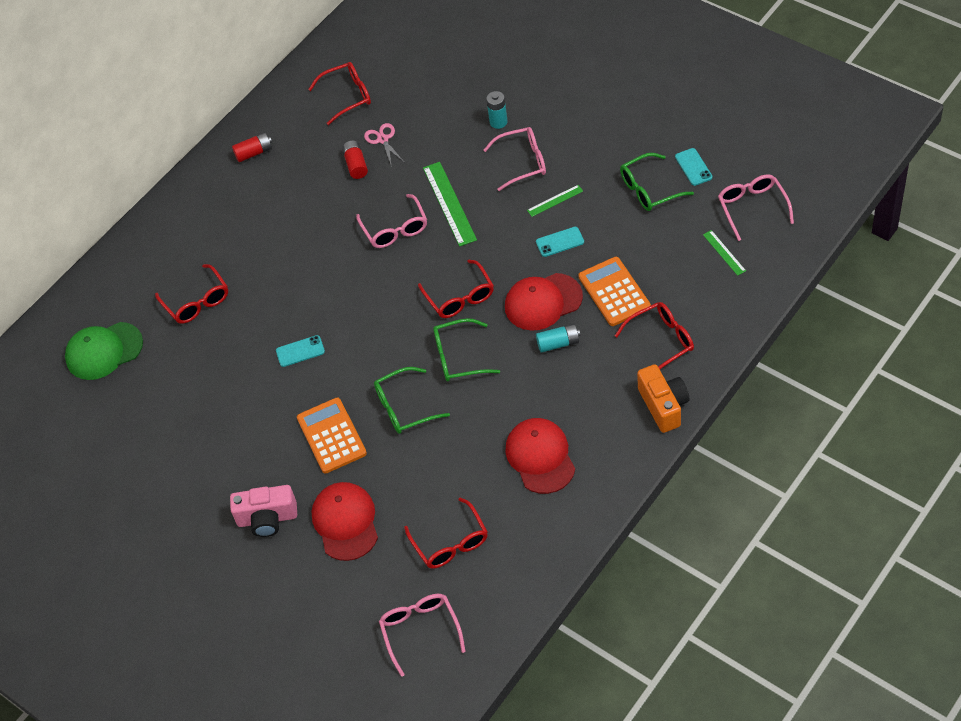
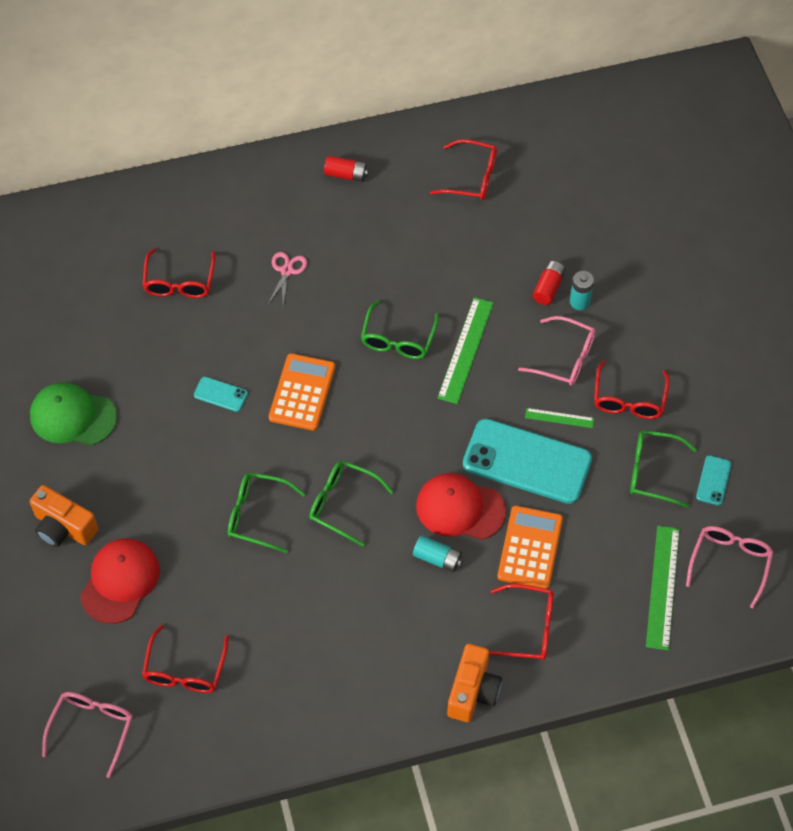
camera: 30 degrees right, 5 degrees up
green cap [65,322,143,380] -> green cap moved to [30,382,117,446]
pink camera [230,485,297,537] -> orange camera [30,485,98,547]
orange calculator [297,398,367,474] -> orange calculator moved to [269,353,335,431]
red battery [342,141,368,179] -> red battery moved to [533,261,566,305]
pink glasses [356,194,427,248] -> green glasses [361,300,439,359]
pink scissors [364,123,404,167] -> pink scissors moved to [268,252,307,306]
red glasses [418,260,494,318] -> red glasses moved to [594,361,670,419]
red cap [505,418,575,494] -> none
turquoise phone [536,227,584,257] -> turquoise phone [463,419,592,504], size x2.35
green ruler [703,230,746,276] -> green ruler [646,526,680,651], size x1.87

